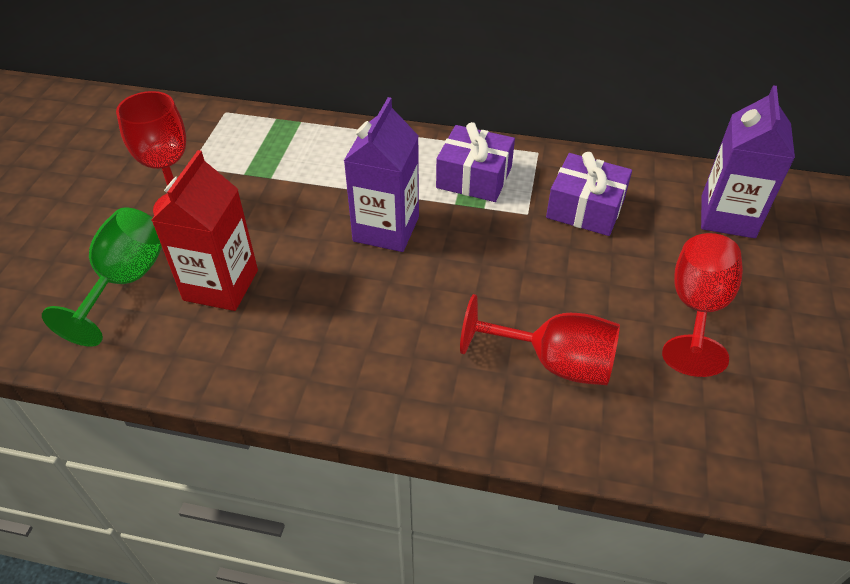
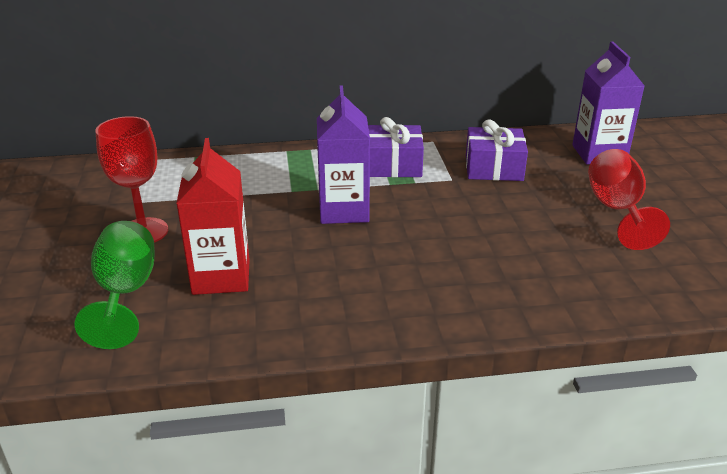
camera: 20 degrees left, 15 degrees down
red goblet [460,294,620,385] -> none

